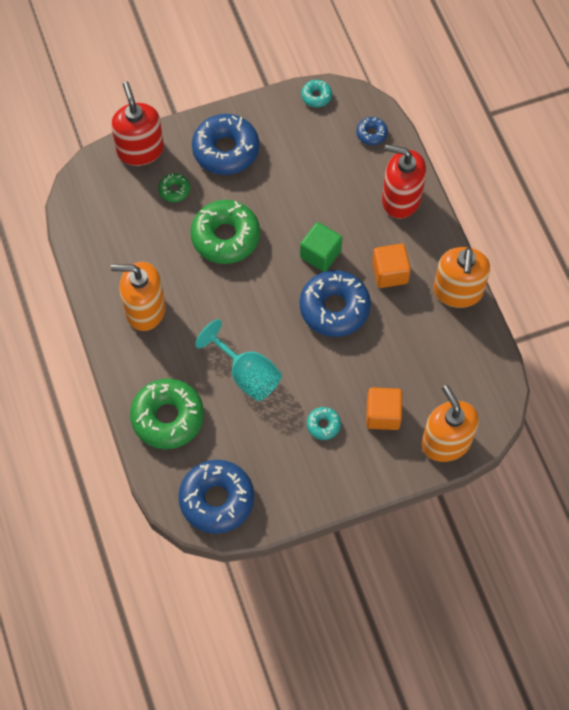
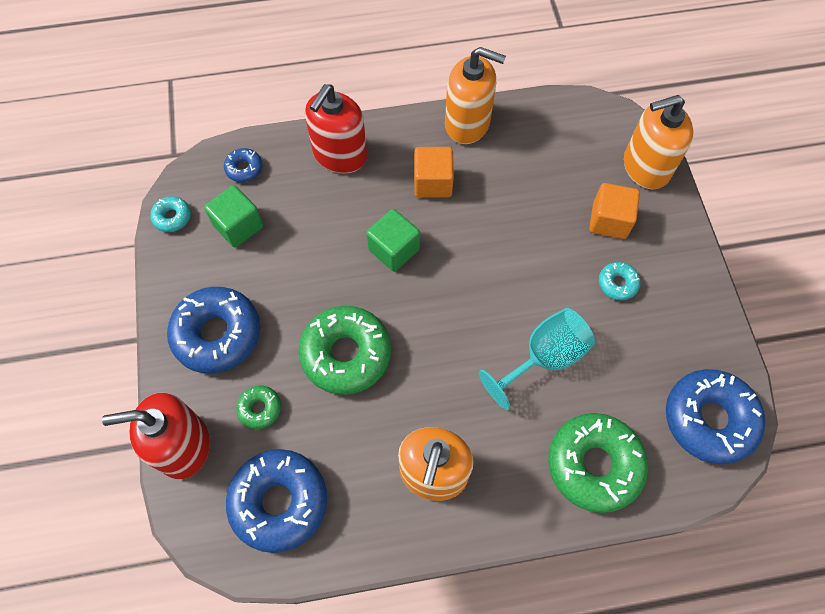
camera: 80 degrees left, 0 degrees up
blue donut [300,270,371,337] -> blue donut moved to [226,449,327,553]
none -> green cube [204,185,263,247]

